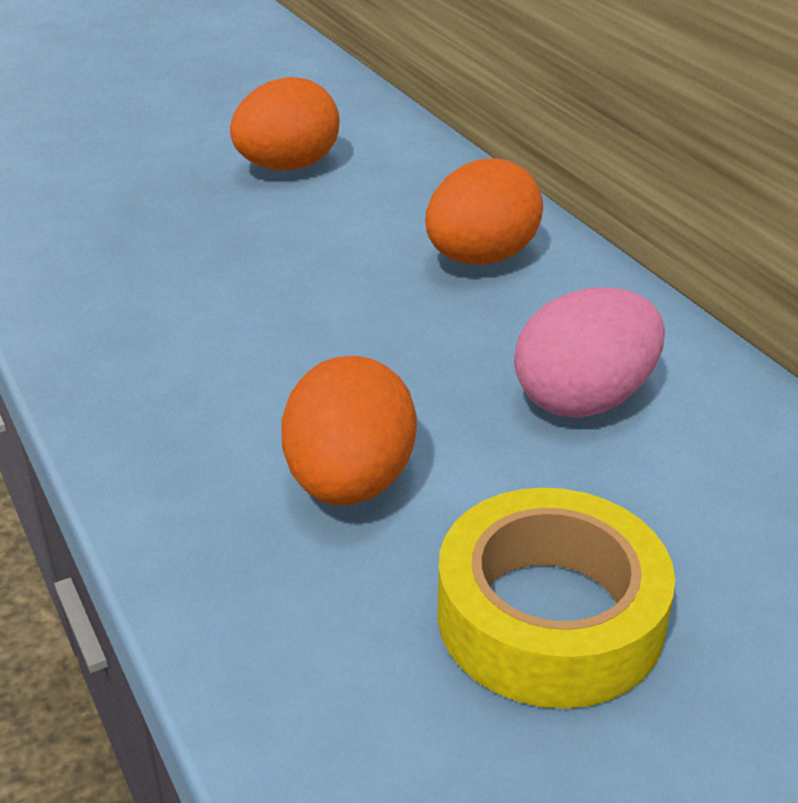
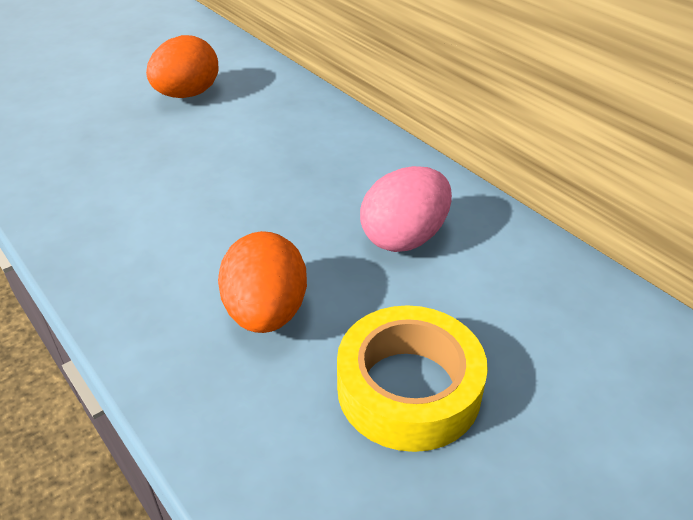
camera: 10 degrees left, 5 degrees up
orange egg [425,158,543,265] -> none

